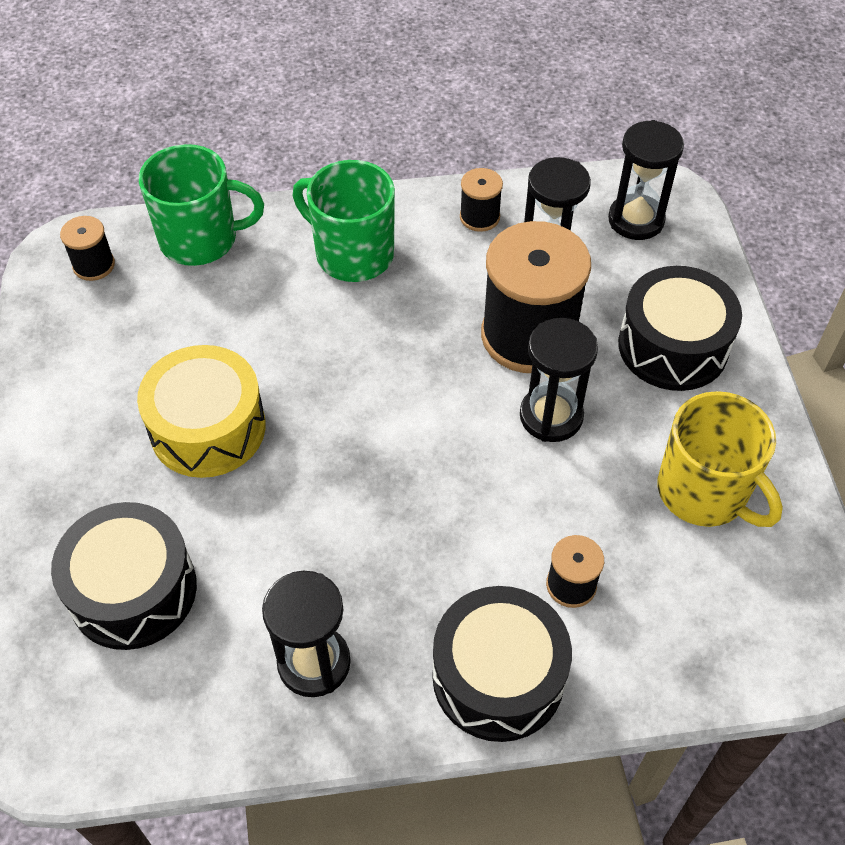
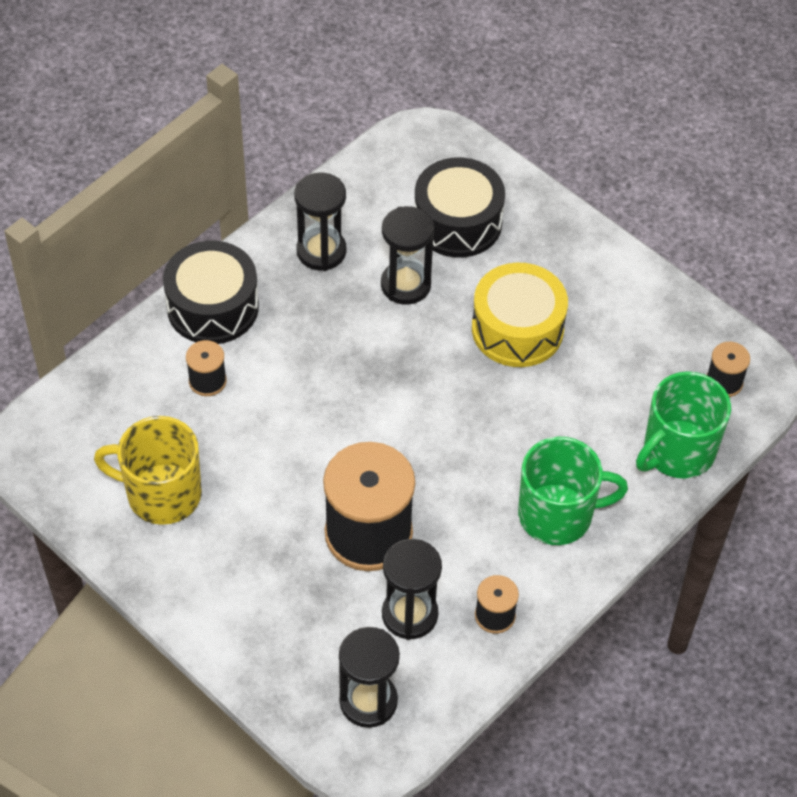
camera: 140 degrees right, 0 degrees up
black hourglass [520,318,598,442] -> black hourglass moved to [381,206,434,305]
black drum [618,266,742,391] -> none

